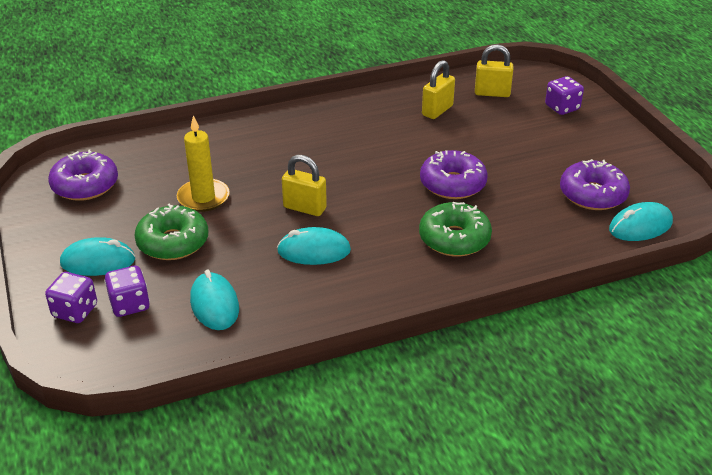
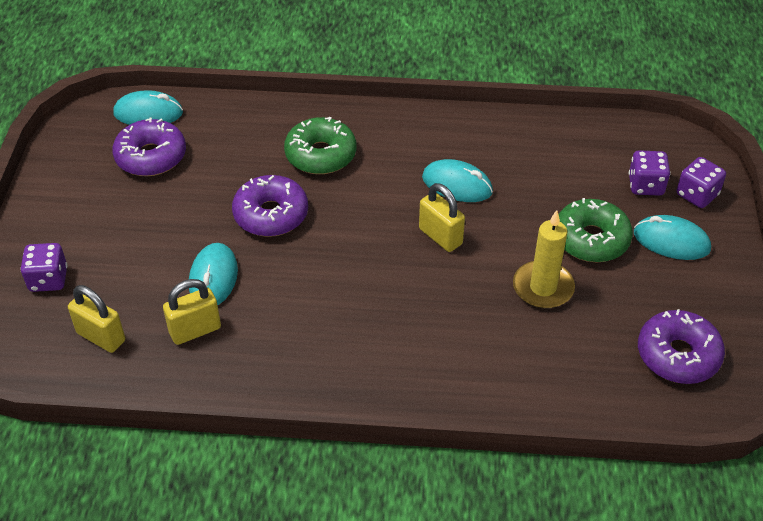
camera: 155 degrees left, 10 degrees up
turquoise mouse [190,270,239,330] -> turquoise mouse moved to [189,243,238,305]

